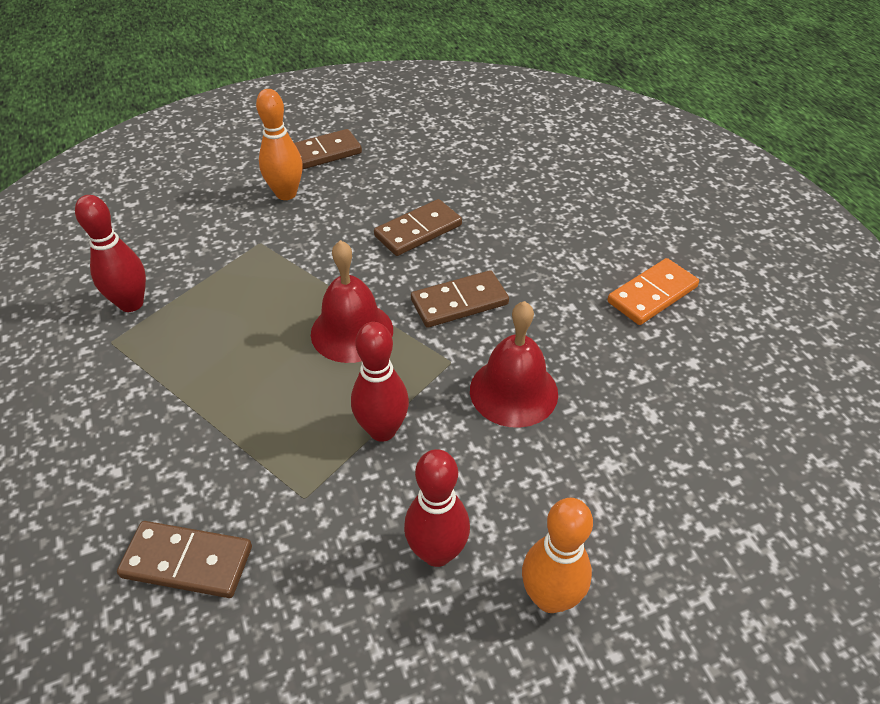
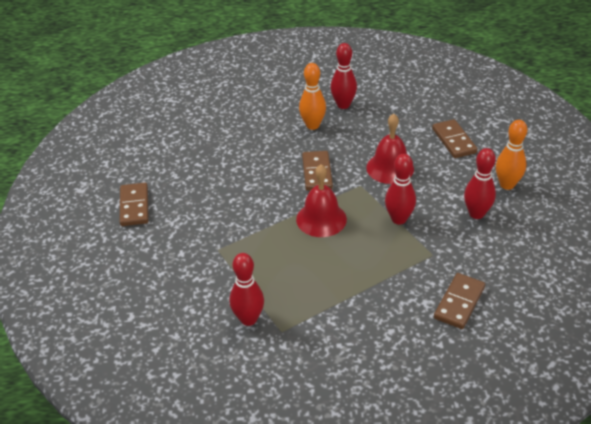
camera: 70 degrees left, 5 degrees down
orange bowling pin [256,89,303,200] -> orange bowling pin moved to [299,63,326,130]
brown domino [374,199,462,256] -> brown domino moved to [432,119,478,158]
orange domino [607,258,699,325] -> red bowling pin [331,43,357,109]

